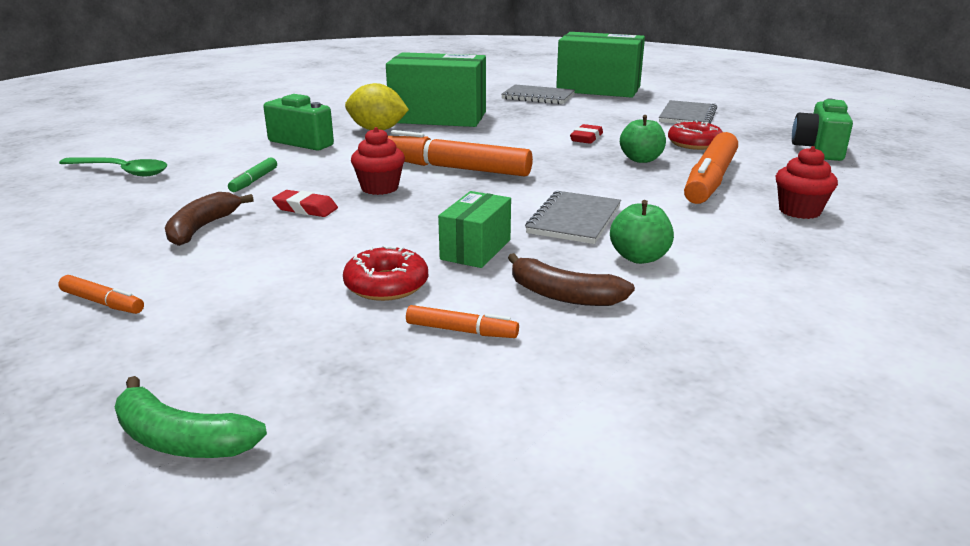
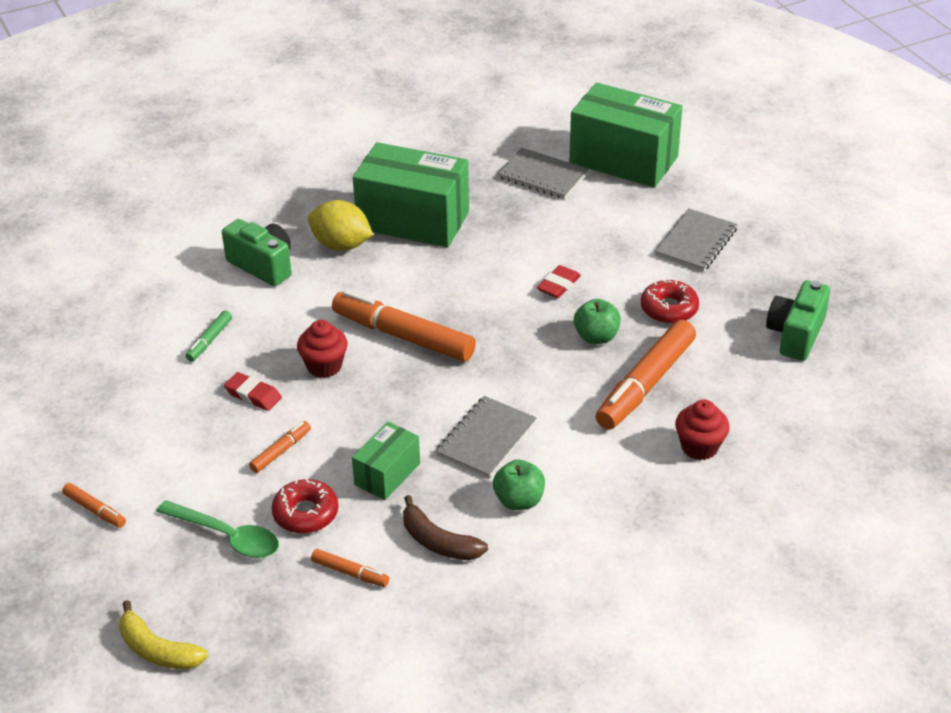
camera: 10 degrees right, 15 degrees up
green spoon [59,157,167,176] -> green spoon moved to [156,500,279,558]
green banana [115,376,267,458] -> yellow banana [119,600,208,670]
brown banana [165,192,254,246] -> none
none -> orange marker [249,421,311,473]

